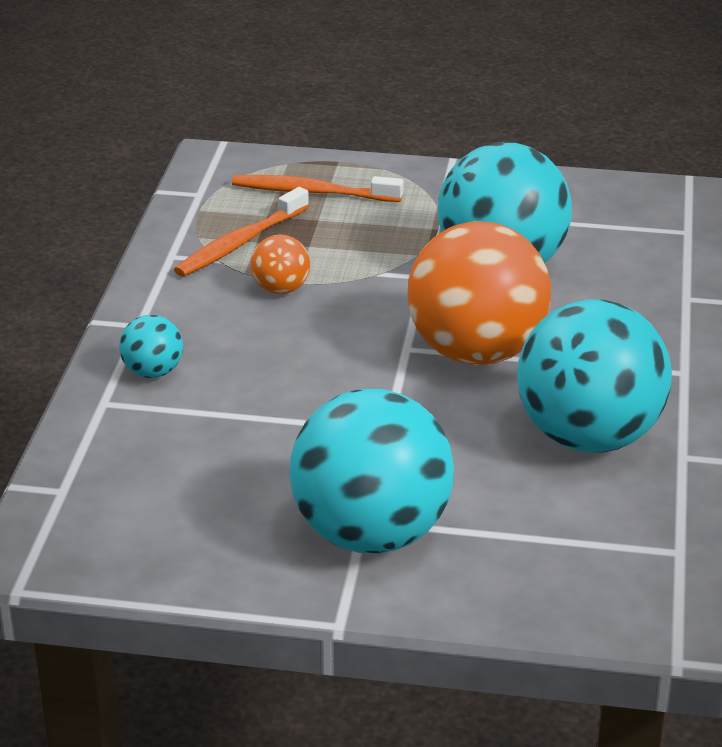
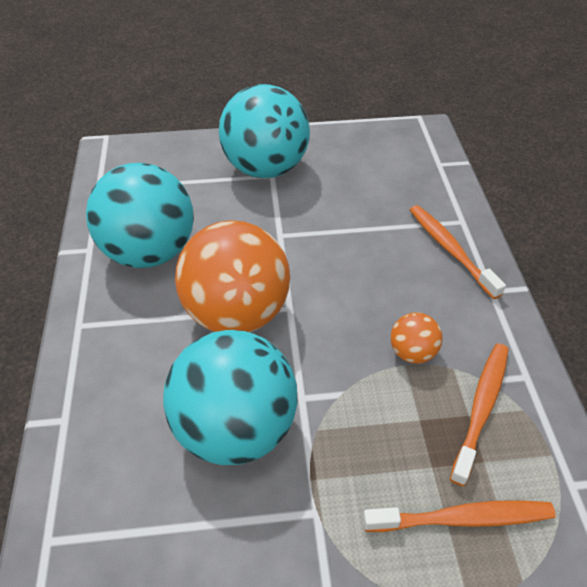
camera: 165 degrees right, 15 degrees up
turquoise ball [119,315,183,378] -> orange toothbrush [410,205,506,299]

